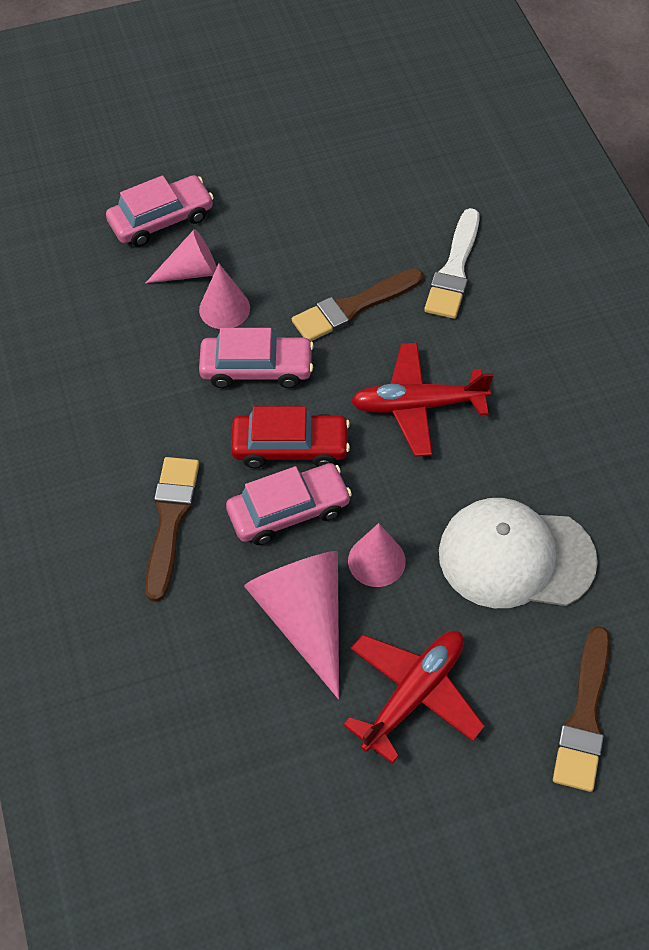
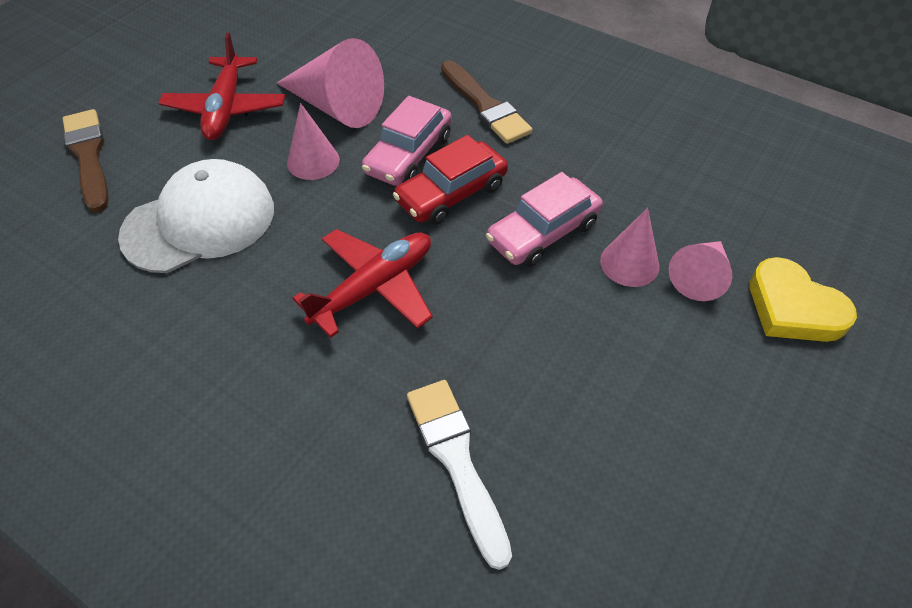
camera: 140 degrees right, 5 degrees down
pink car [106,175,214,247] -> yellow heart [750,257,857,342]
brown brush [292,268,423,342] -> none

